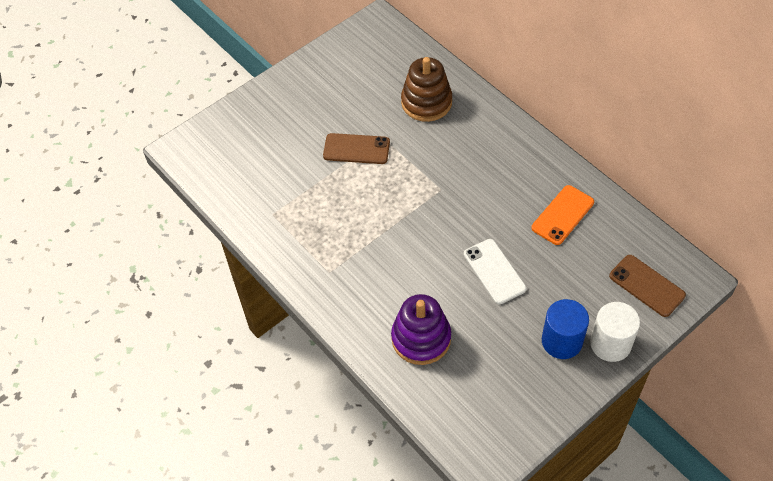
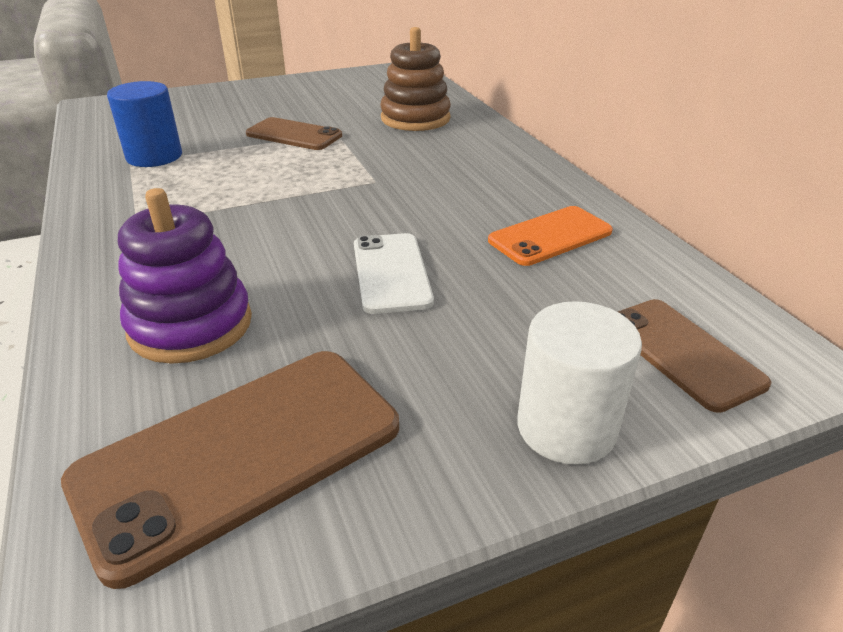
camera: 15 degrees right, 20 degrees down
blue cylinder [542,299,589,359] -> blue cylinder moved to [107,81,182,167]
none -> brown phone [61,351,399,589]

